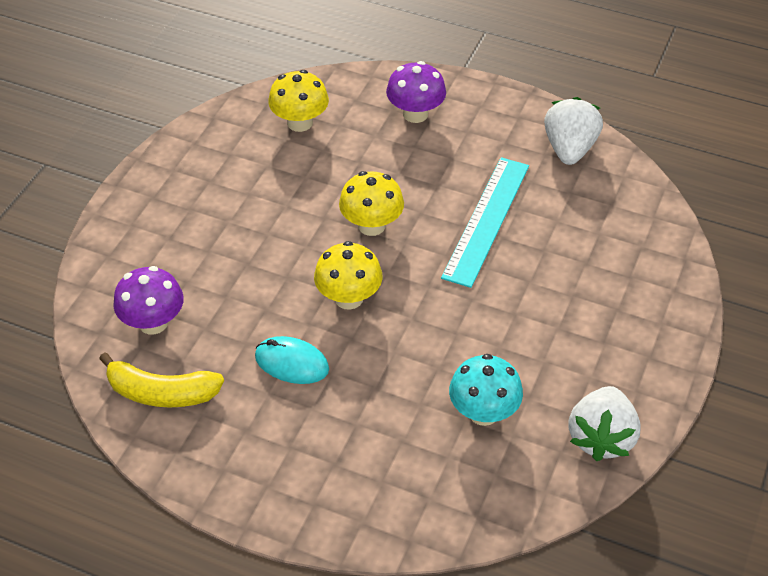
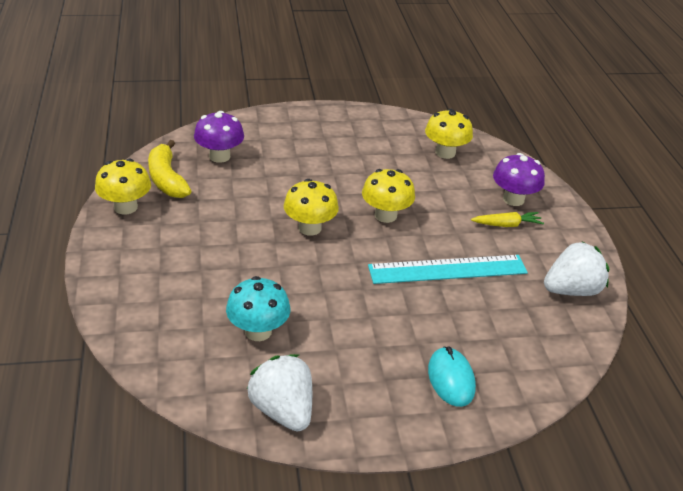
camera: 55 degrees right, 10 degrees down
turquoise mouse [255,336,329,384] -> turquoise mouse moved to [428,347,476,407]
white strawberry [569,386,641,461] -> white strawberry turned 75 degrees clockwise [247,354,312,431]
none -> yellow mushroom [95,159,151,215]
none -> yellow carrot [471,212,544,227]

